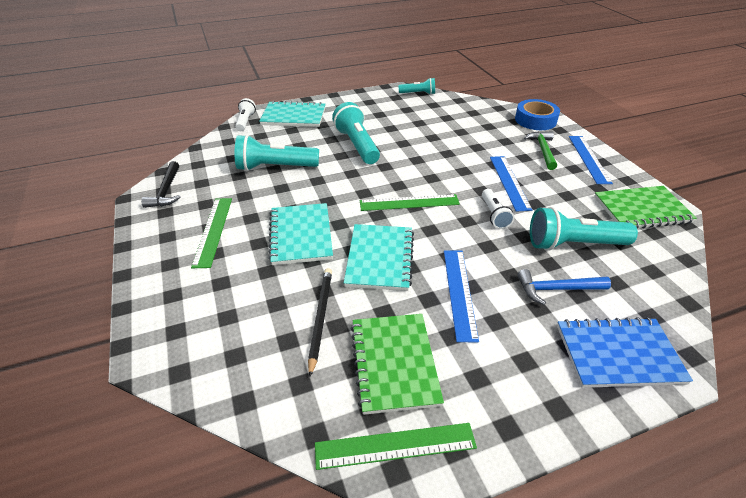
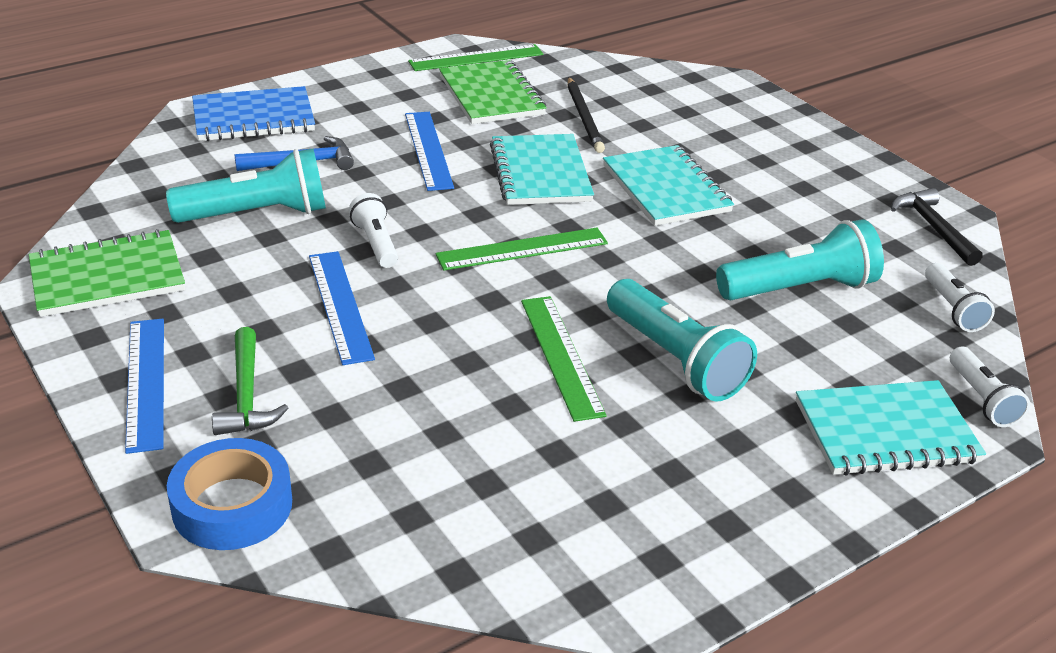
camera: 165 degrees right, 5 degrees down
green ruler [191,198,232,268] -> green ruler moved to [521,296,607,422]
turquoise flashlight [398,78,435,95] -> none
none -> white flashlight [925,263,995,332]

